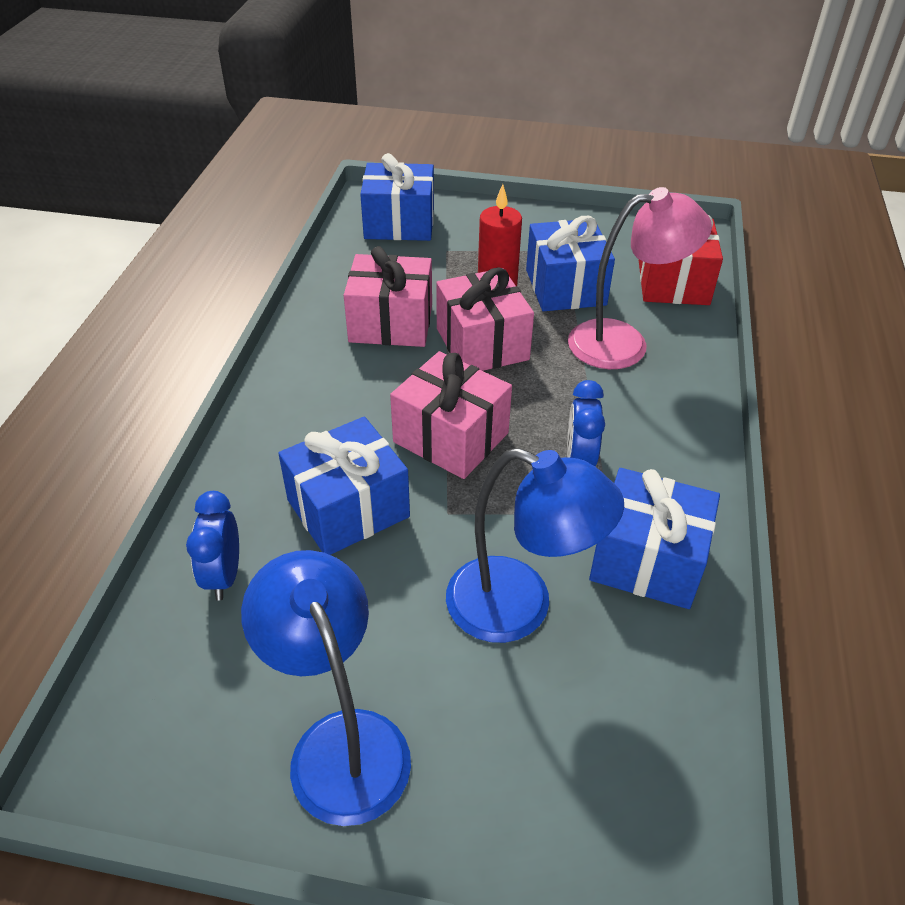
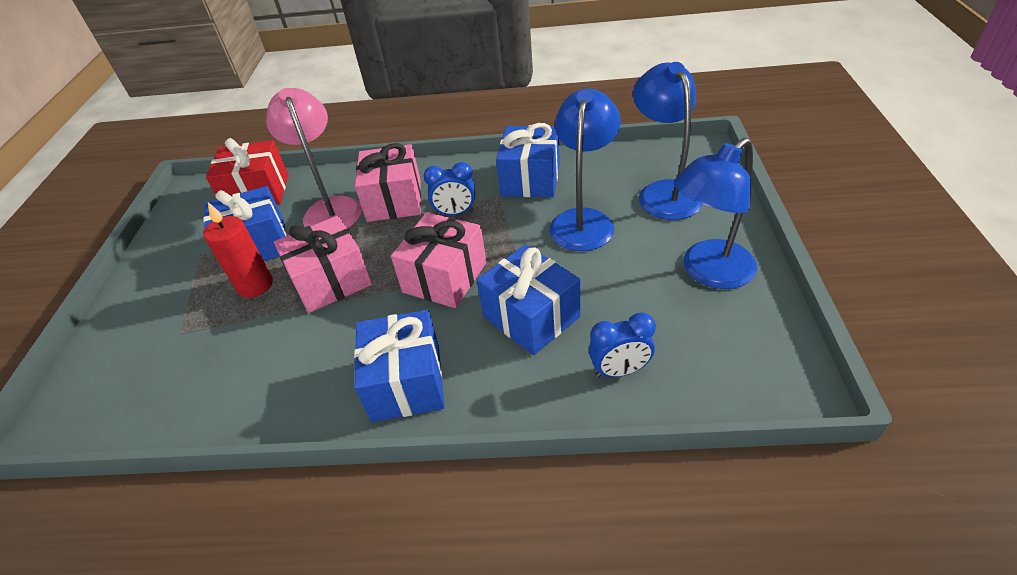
camera: 95 degrees left, 0 degrees up
pink gift [344,246,432,347] -> pink gift moved to [355,143,421,222]
blue gift [360,153,434,241] -> blue gift moved to [354,310,445,422]
none -> blue lamp [633,62,702,220]

